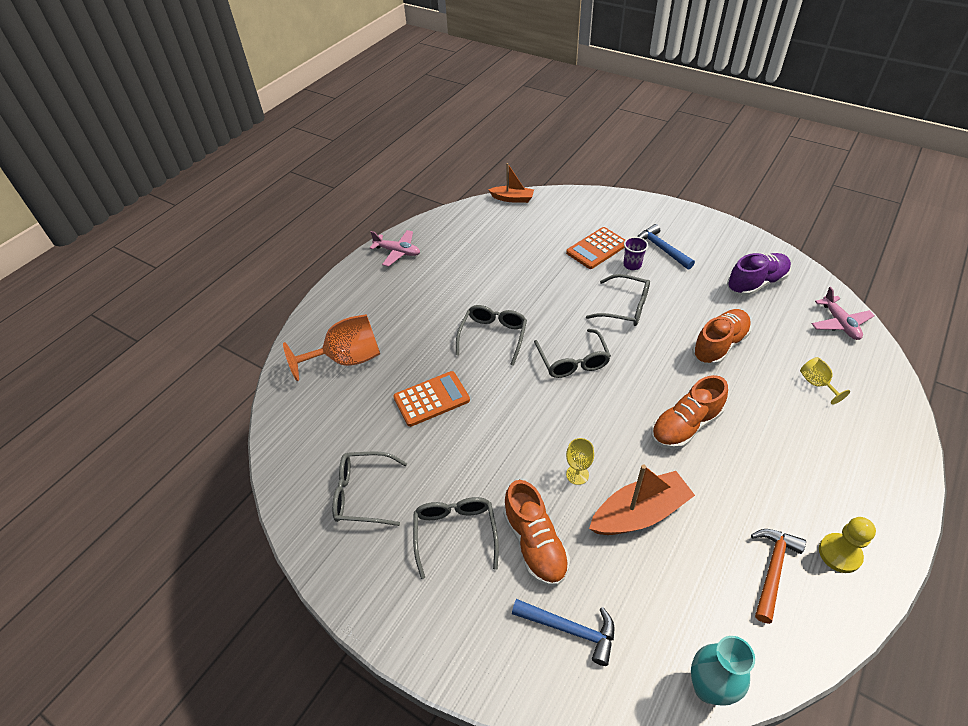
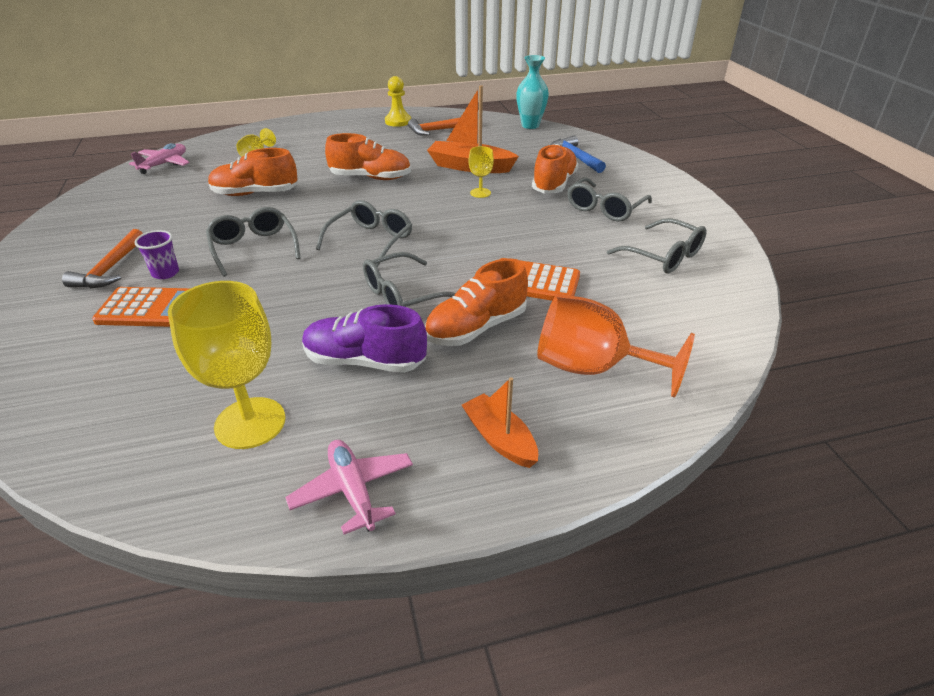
camera: 140 degrees left, 10 degrees down
orange boat [488,163,534,203] -> orange boat moved to [462,377,538,468]
blue hammer [637,224,695,270] -> orange hammer [62,229,143,288]
purple shoe [727,253,791,296] -> purple shoe moved to [302,304,427,373]
none -> yellow goblet [168,281,285,449]
none -> orange shoe [425,258,528,346]

